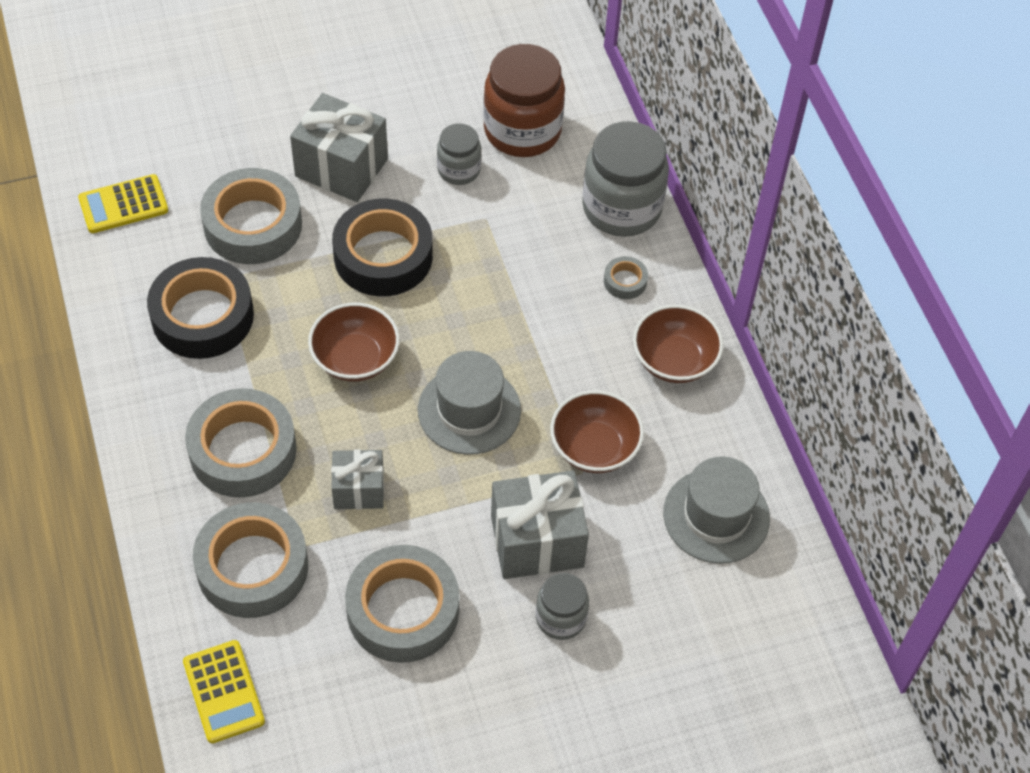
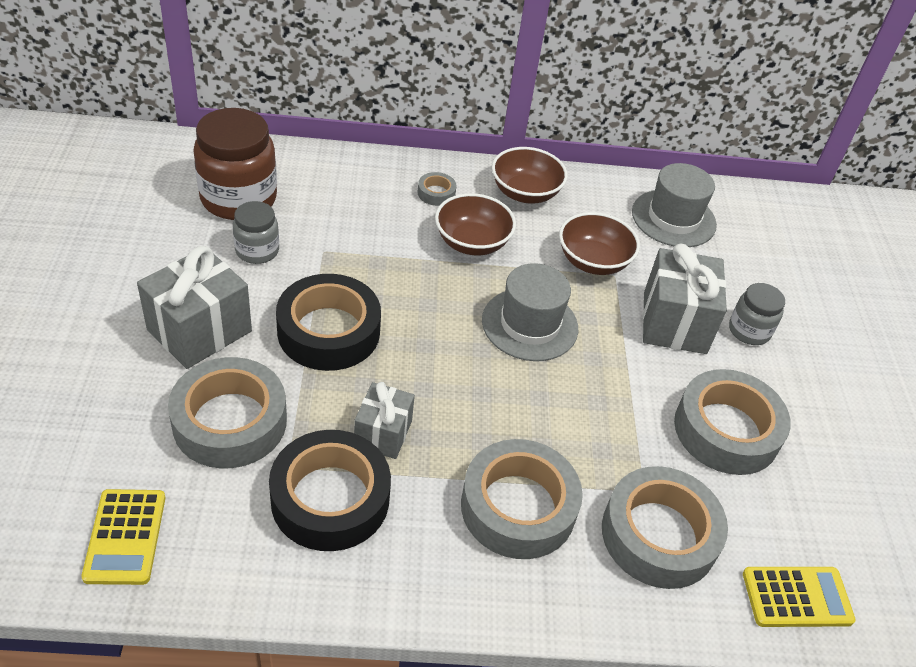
camera: 75 degrees left, 10 degrees down
brown bowl [308,303,400,381] -> brown bowl moved to [435,193,516,255]
grey gift [331,449,384,509] -> grey gift moved to [354,382,415,459]
grey jar [582,121,669,237] -> none

